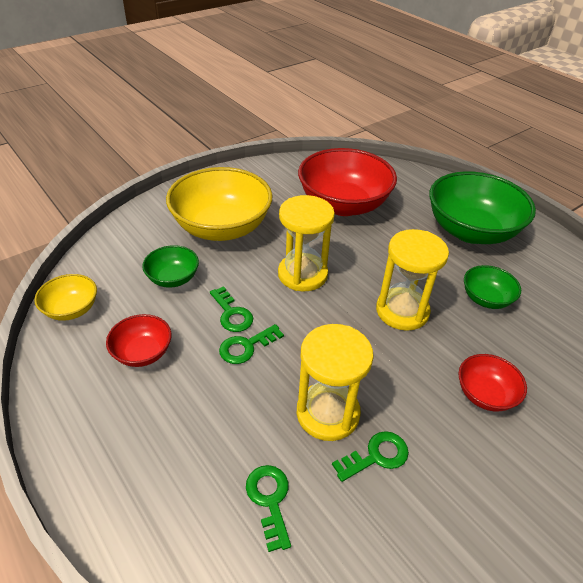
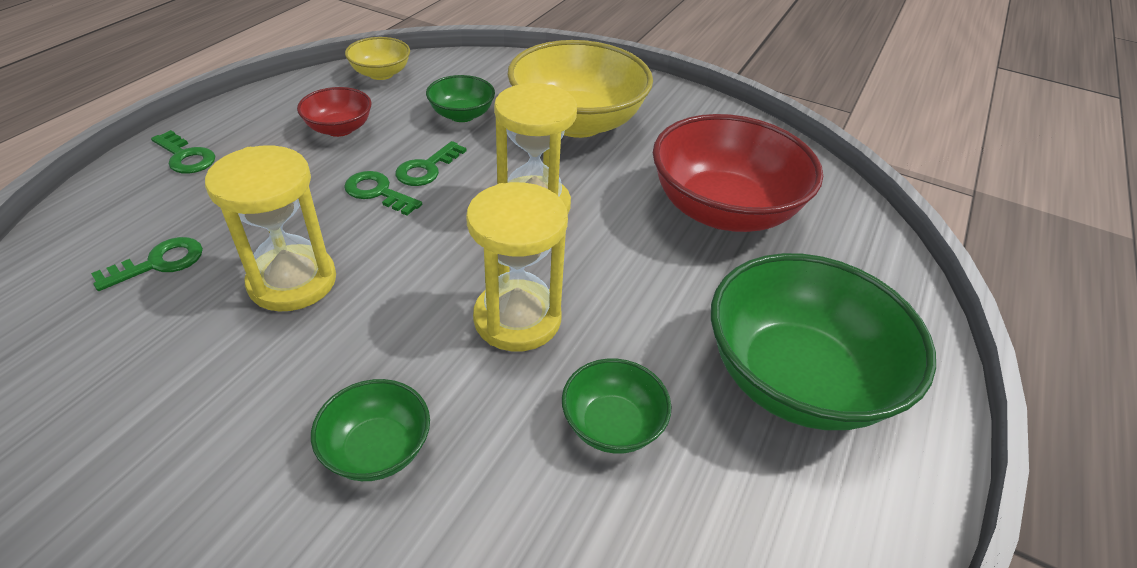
camera: 65 degrees right, 0 degrees up
green key [332,431,409,482] -> green key moved to [151,130,215,174]
red bowl [459,354,527,411] -> green bowl [311,379,430,481]

